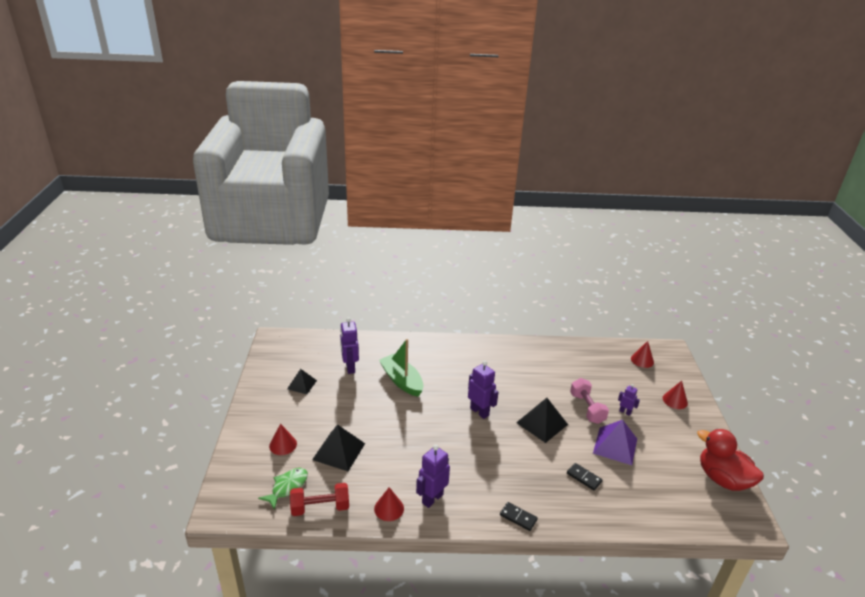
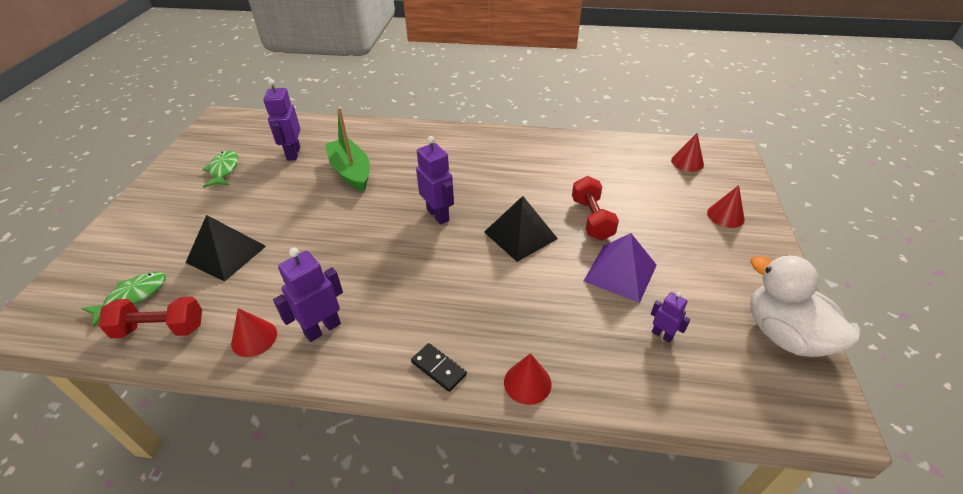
camera: 10 degrees right, 10 degrees up
red cone [269,424,297,455] -> red cone moved to [504,353,552,405]
black pyramid [287,369,317,394] -> green fish [202,150,238,188]
black domino [567,463,602,490] -> none
pink dumbbell [570,378,609,424] -> red dumbbell [572,176,619,240]
purple robot [618,384,640,416] -> purple robot moved to [651,292,690,343]
red duck [697,429,764,491] -> white duck [750,255,860,357]

